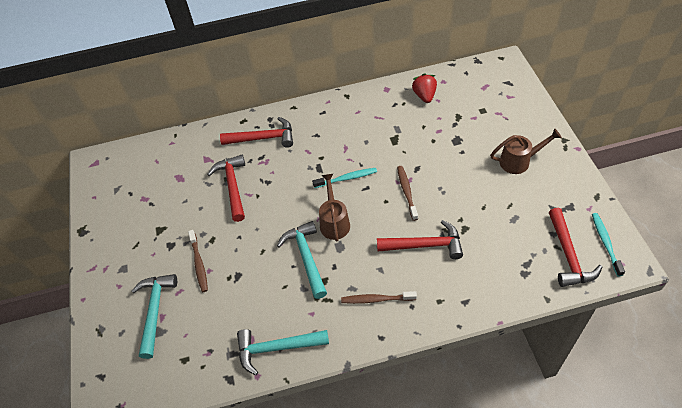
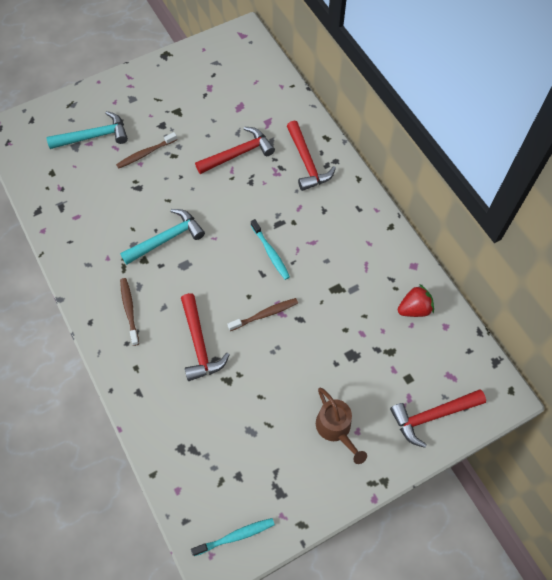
camera: 70 degrees right, 10 degrees up
turquoise hammer [237,329,329,375] -> none
brown watering can [319,174,350,241] -> none
red hammer [549,208,602,287] -> red hammer moved to [390,390,486,448]

